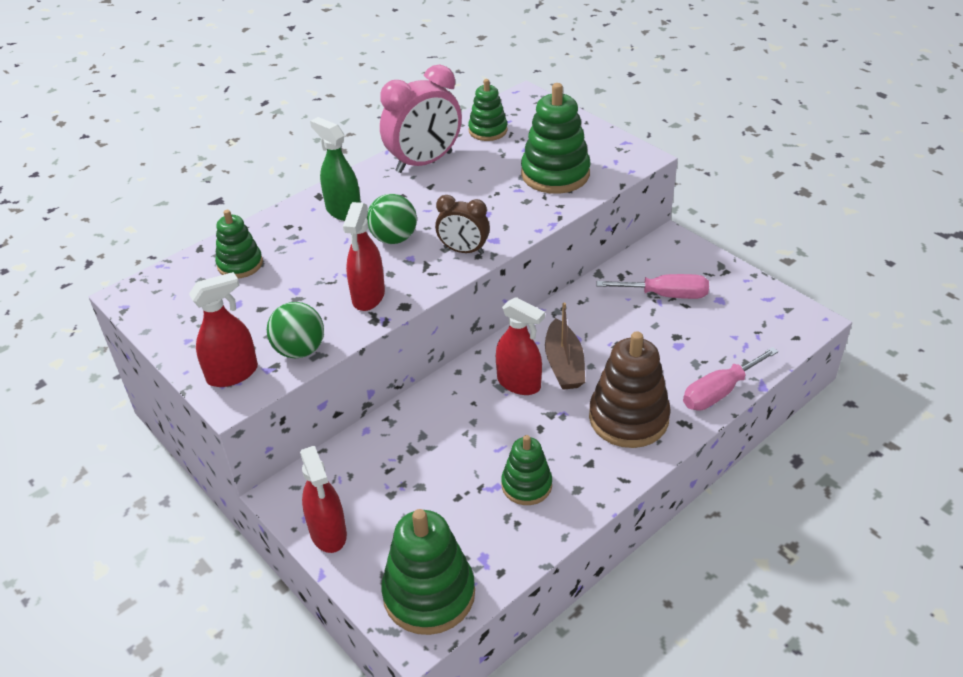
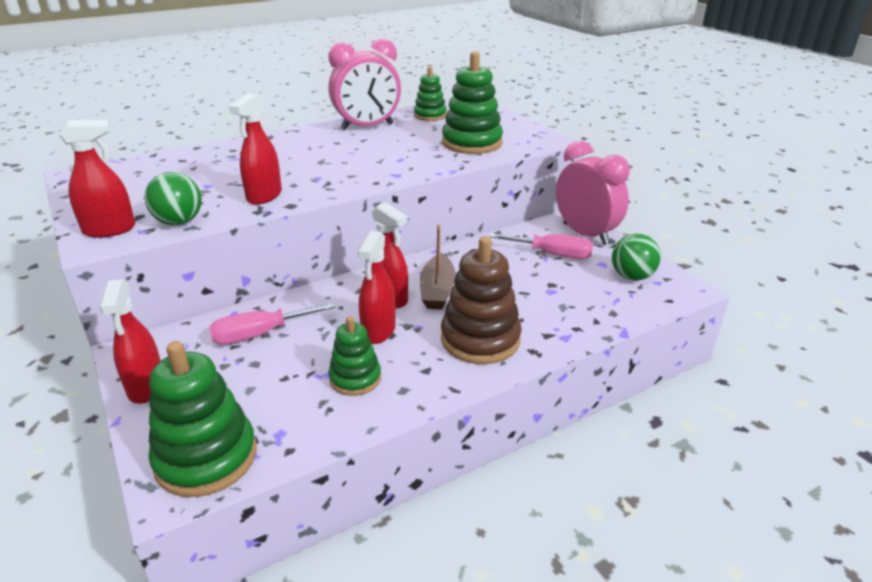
camera: 10 degrees right, 10 degrees down
green stacking toy [215,210,263,278] -> none
green spray bottle [310,117,361,221] -> none
green ball [367,194,417,244] -> green ball moved to [612,233,661,281]
brown clock [435,195,490,254] -> none
pink screwdriver [683,347,778,411] -> pink screwdriver moved to [209,302,335,344]
none -> red spray bottle [358,231,396,344]
none -> pink clock [556,141,630,245]

